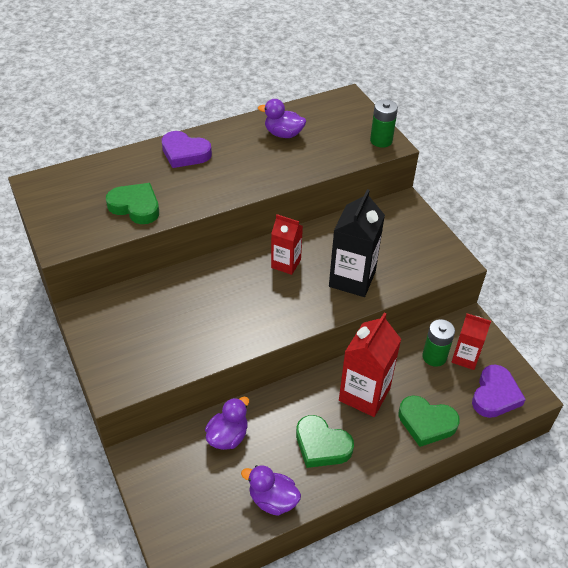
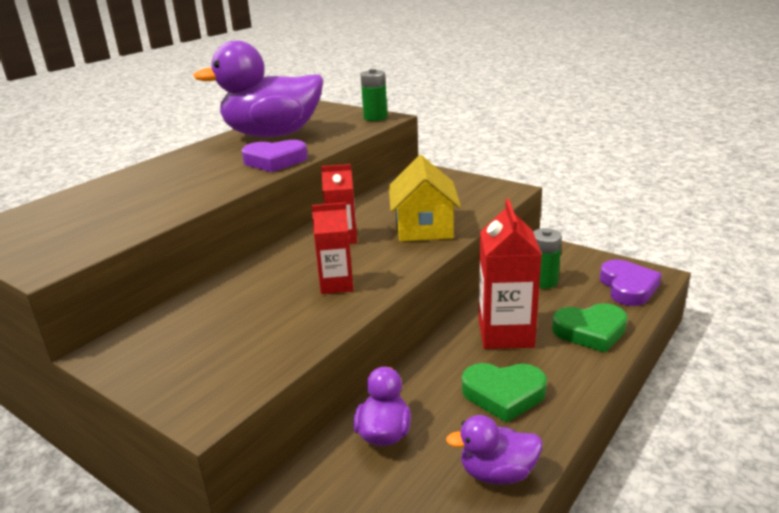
camera: 25 degrees left, 20 degrees down
green heart [106,183,159,224] -> none
purple heart [162,131,212,168] -> purple heart moved to [242,140,308,172]
purple duck [258,99,306,138] -> purple duck [193,41,323,137], size x2.17
black carton [329,189,385,297] -> yellow house [389,155,461,242]
red carton [452,313,491,370] -> red carton moved to [312,202,354,294]

